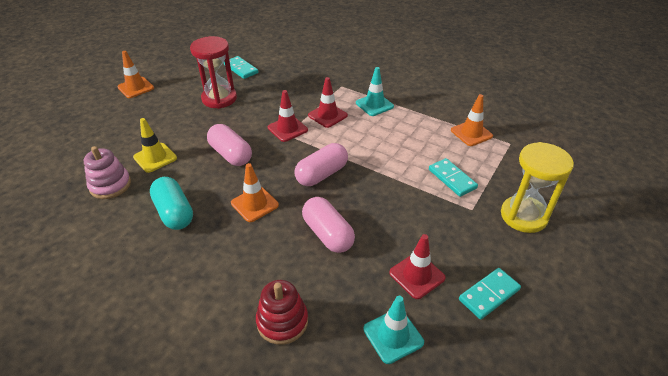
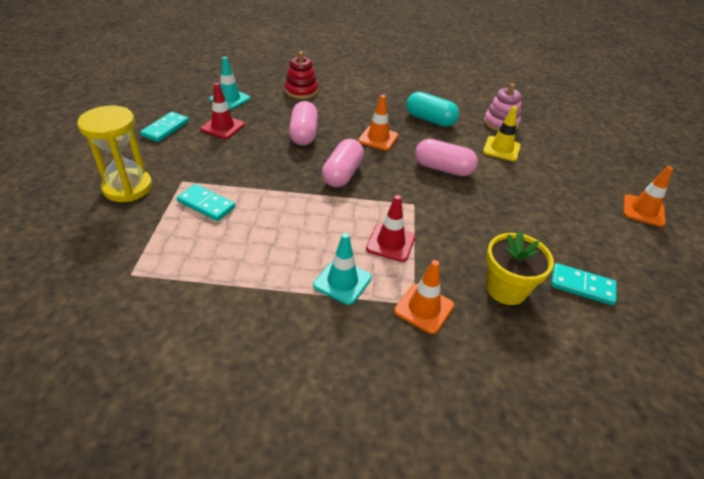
camera: 150 degrees right, 0 degrees up
red hourglass [190,36,237,109] -> none
red traffic cone [268,90,308,142] -> none
pink capsule [302,197,355,253] -> pink capsule turned 60 degrees clockwise [289,101,318,146]
orange traffic cone [451,94,493,146] -> orange traffic cone moved to [394,260,454,334]
none -> yellow flower pot [486,231,554,305]

